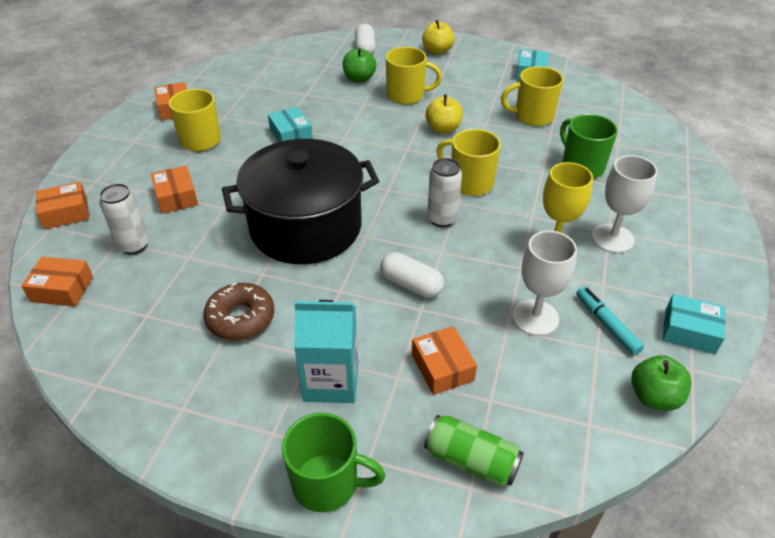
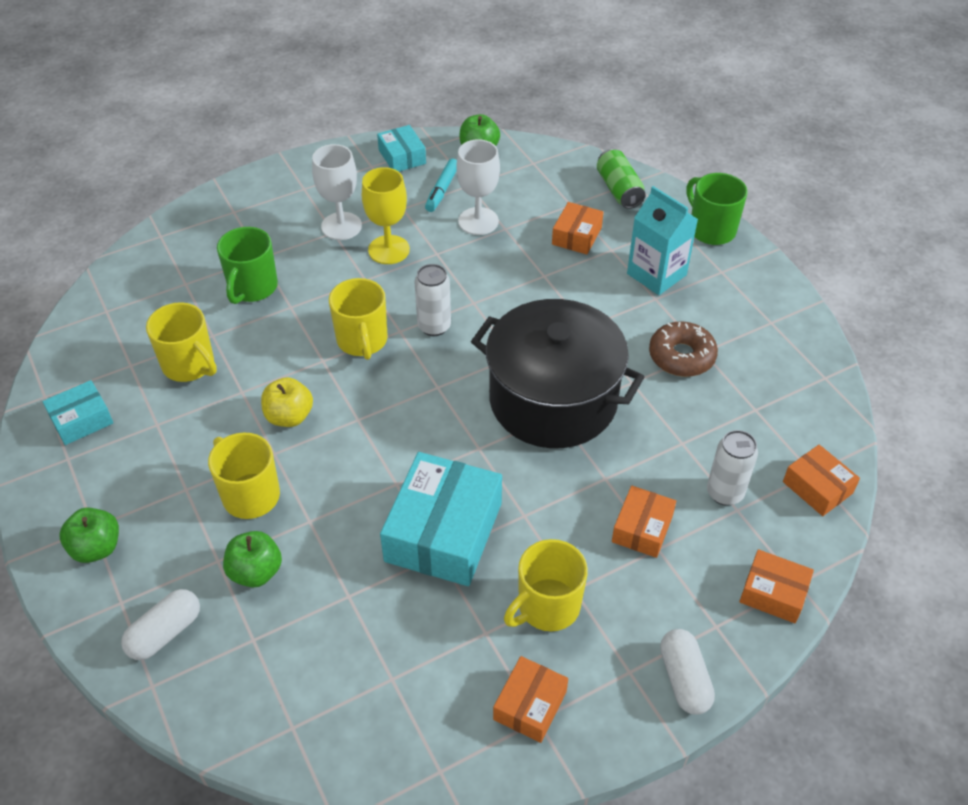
camera: 135 degrees left, 5 degrees up
turquoise box [268,107,313,142] -> turquoise box [380,452,502,586], size x1.89
white capsule [380,252,444,298] -> white capsule moved to [660,629,715,715]
yellow apple [422,20,454,55] -> green apple [60,507,119,563]

